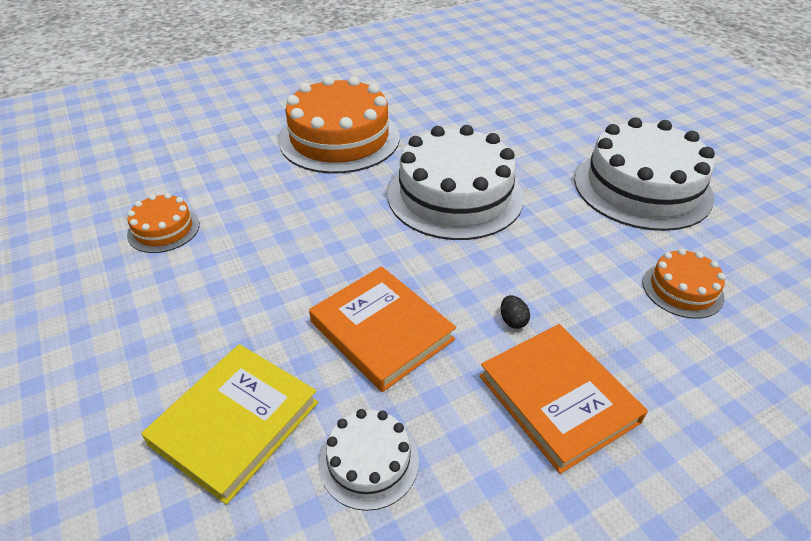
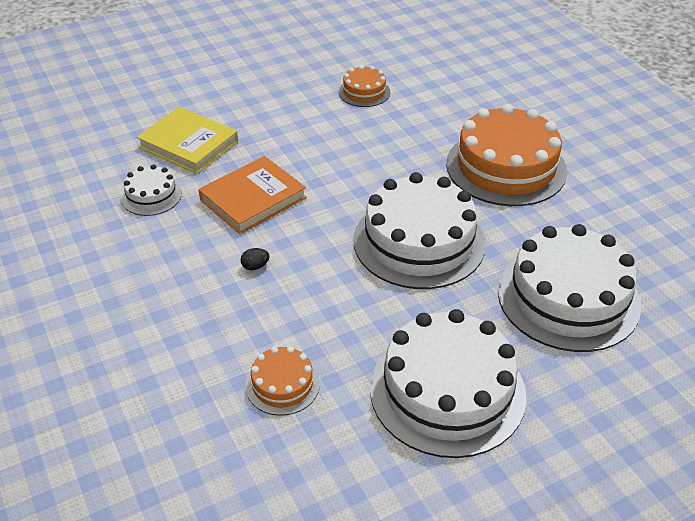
camera: 90 degrees right, 0 degrees up
orange book [479,324,648,474] -> none
none -> white cake [498,224,641,352]

